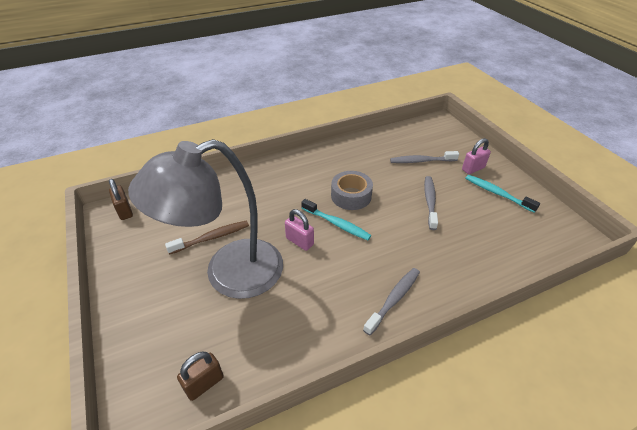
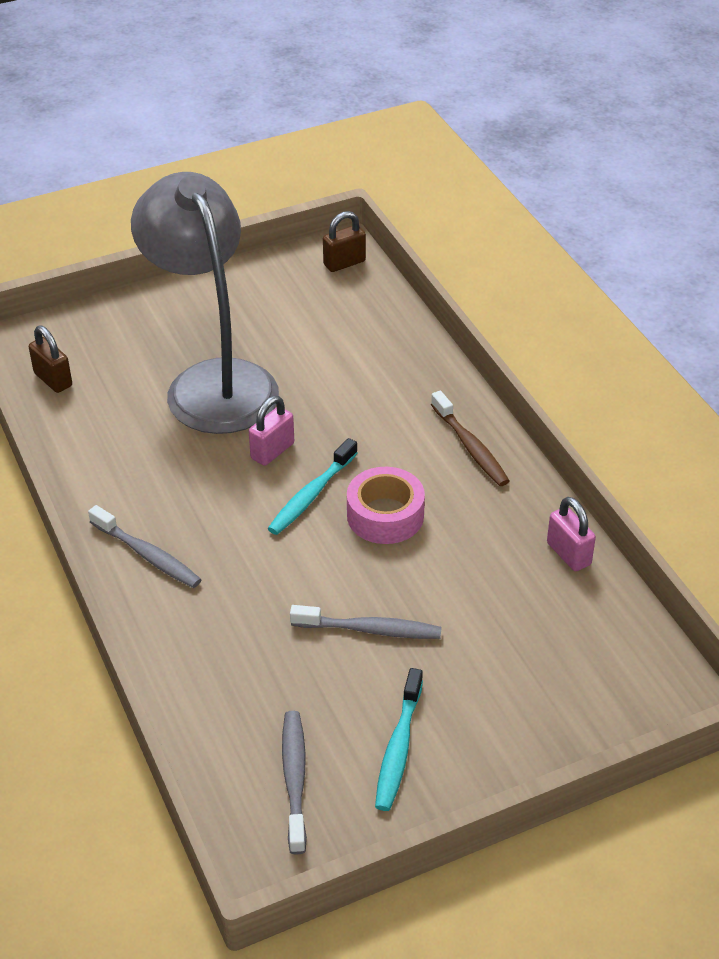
camera: 90 degrees right, 0 degrees up
brown toothbrush [165,220,249,254] -> brown toothbrush moved to [431,391,509,486]
grey tape [331,171,373,210] -> pink tape [347,467,425,544]
grey toothbrush [390,151,459,163] -> grey toothbrush moved to [282,711,307,855]
pink padlock [462,138,491,174] -> pink padlock moved to [547,497,596,571]
turquoise toothbrush [465,175,540,213] -> turquoise toothbrush turned 150 degrees clockwise [375,668,423,811]

